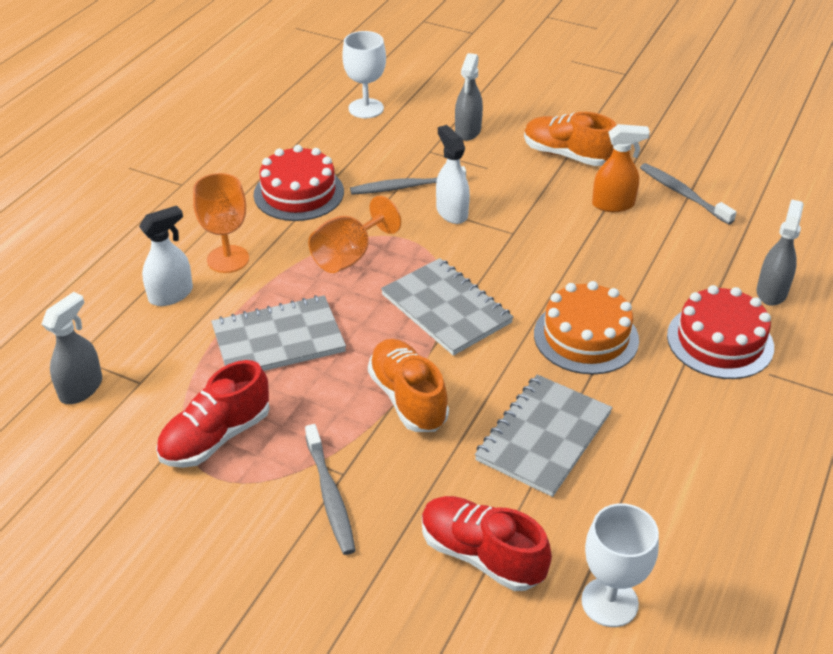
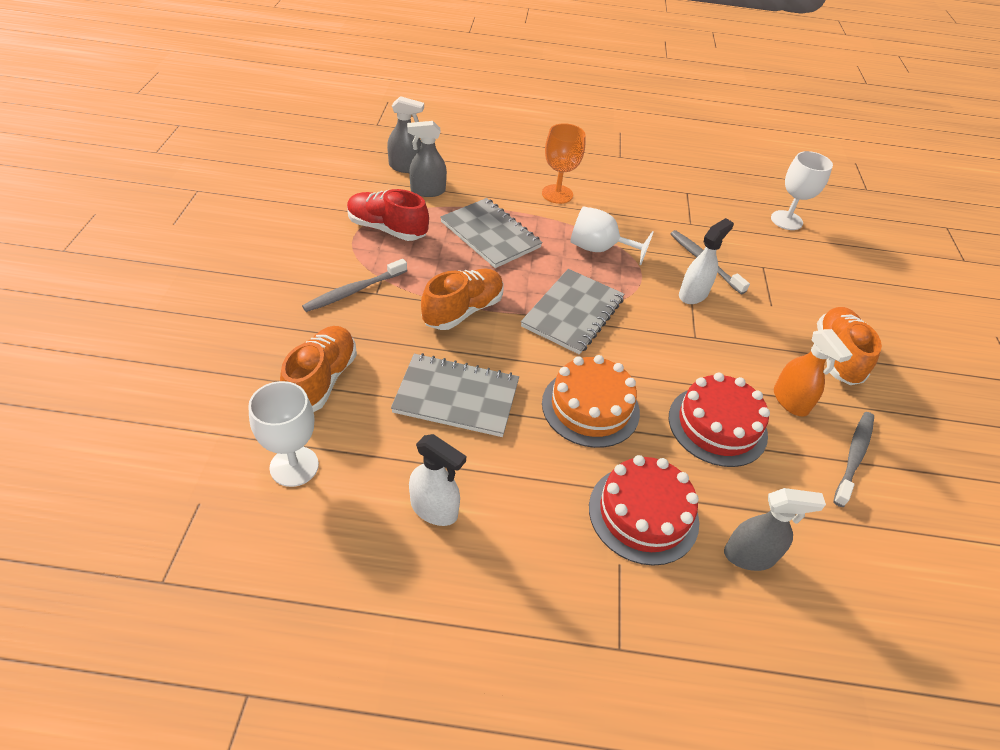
camera: 65 degrees right, 5 degrees up
white spray bottle [139,206,193,306] -> white spray bottle moved to [409,434,466,526]
red cake [254,145,344,221] -> red cake moved to [669,372,770,467]
orange goblet [308,196,401,273] -> white goblet [570,206,654,265]
red shoe [422,496,552,591] -> orange shoe [280,326,357,412]
grey spray bottle [455,53,483,141] -> grey spray bottle moved to [407,121,447,197]

